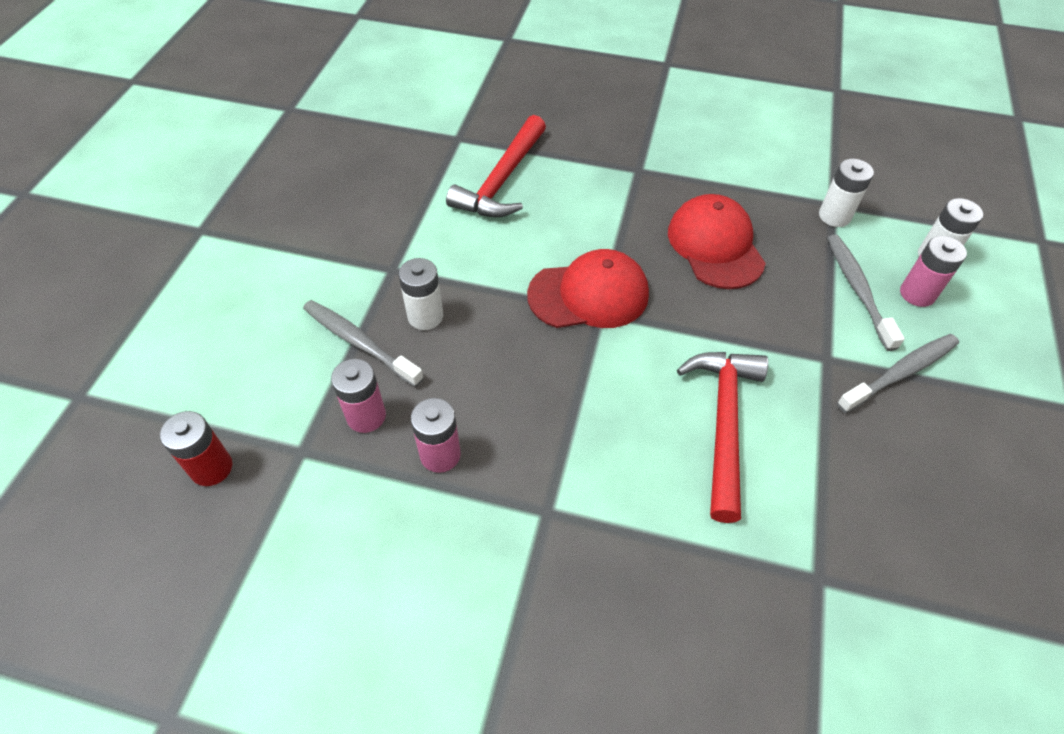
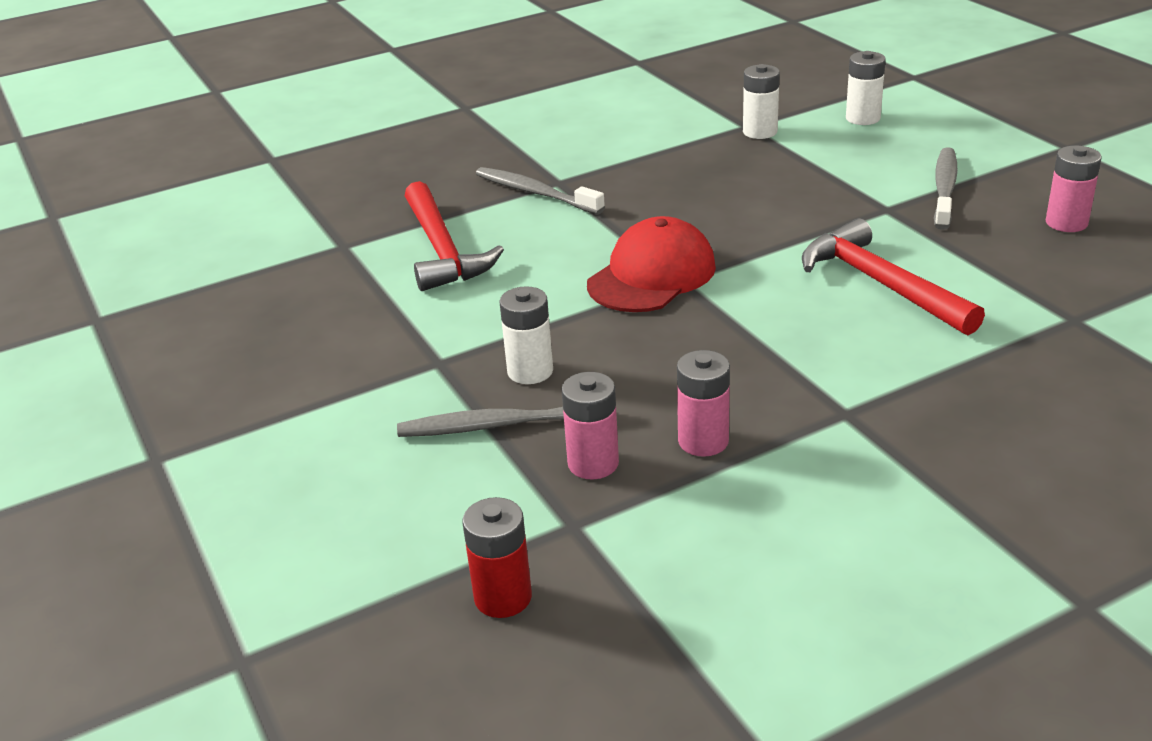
camera: 40 degrees left, 20 degrees down
red cap [668,194,766,289] -> none
grey toothbrush [827,235,905,351] -> grey toothbrush moved to [476,167,605,214]
pink battery [900,236,967,307] -> pink battery moved to [1046,146,1102,232]

